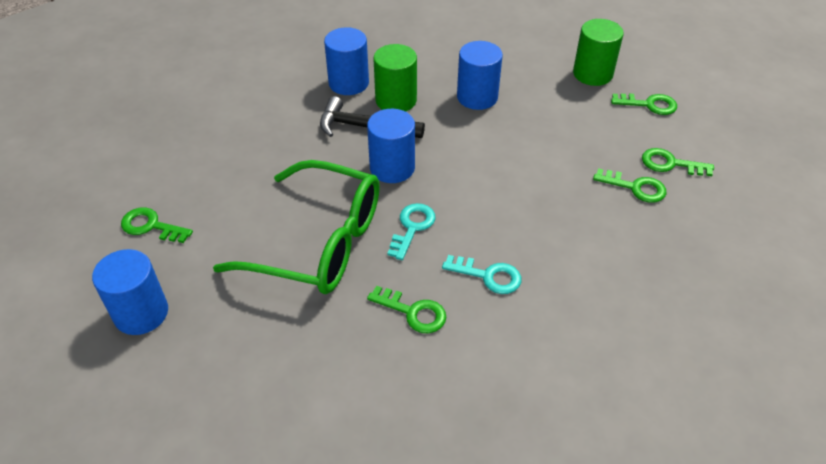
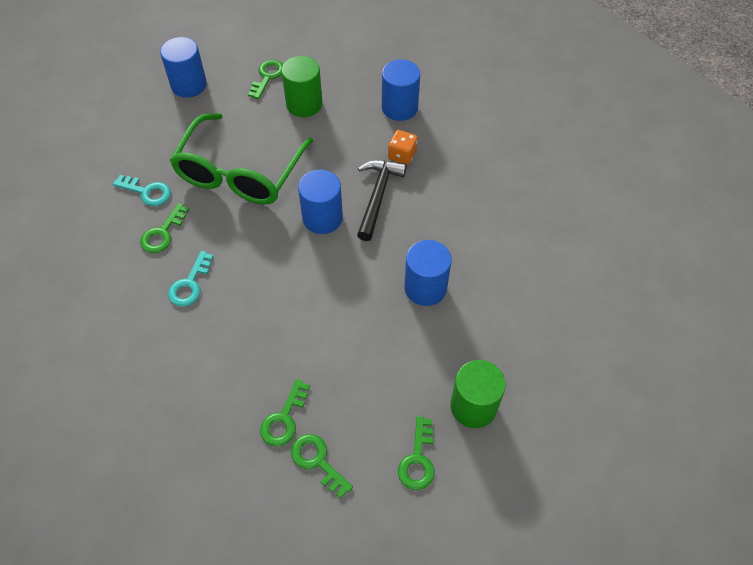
camera: 90 degrees right, 10 degrees up
blue cylinder [324,27,369,95] -> blue cylinder moved to [382,59,420,121]
green cylinder [373,44,417,112] -> green cylinder moved to [281,56,323,117]
turquoise key [387,203,436,260] -> turquoise key moved to [113,175,171,206]
green key [642,148,714,176] -> green key turned 60 degrees counterclockwise [291,434,353,498]
none -> orange dice [388,130,417,165]

